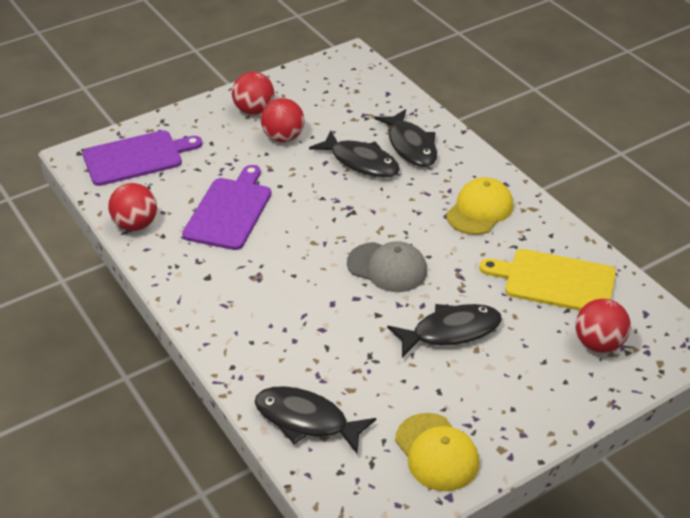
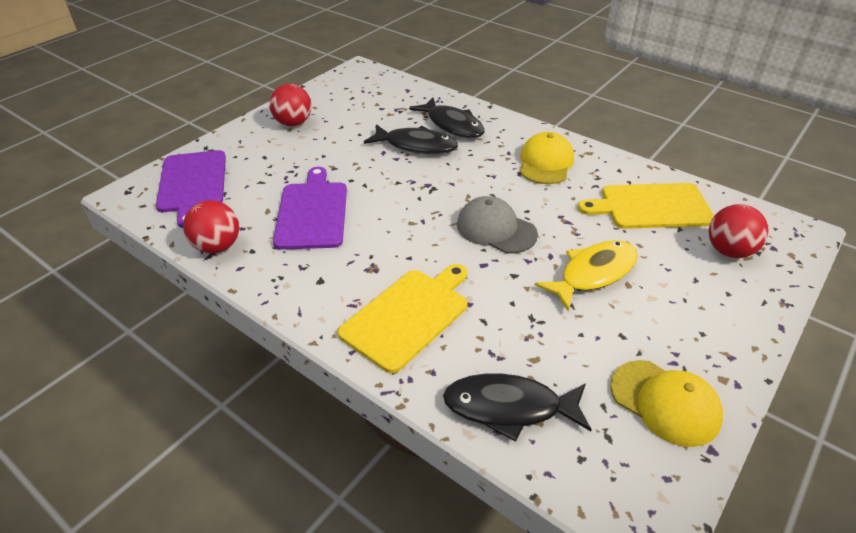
camera: 20 degrees left, 0 degrees up
purple cutting board [82,130,202,186] -> purple cutting board turned 120 degrees clockwise [156,150,226,228]
red ball [261,98,305,142] -> none
grey cap [347,241,427,292] -> grey cap turned 150 degrees counterclockwise [457,196,538,254]
black fish [387,304,502,358] -> yellow fish [535,240,638,311]
none -> yellow cutting board [338,264,468,373]

